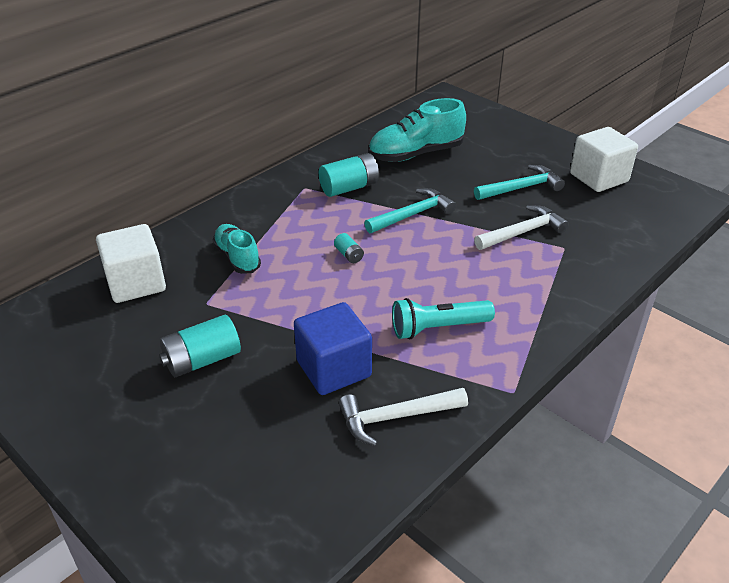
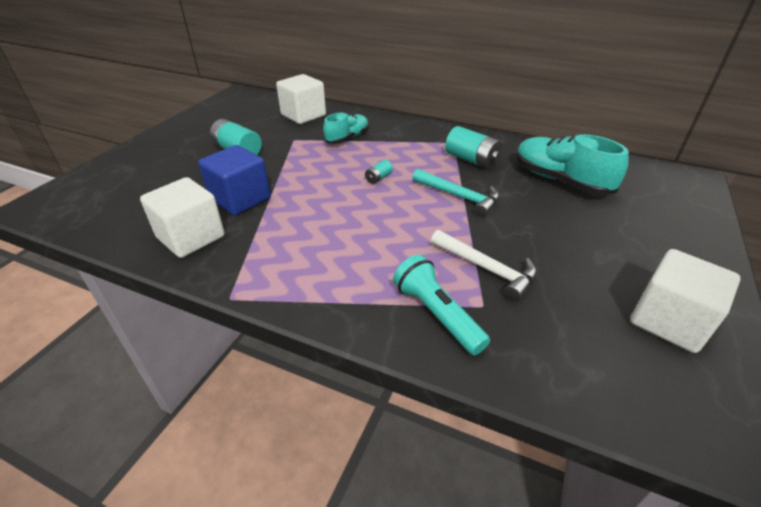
camera: 70 degrees right, 0 degrees up
white hammer [339,388,468,446] -> white cube [140,177,225,258]
turquoise flashlight [392,298,495,339] -> turquoise flashlight moved to [393,255,490,355]
turquoise hammer [474,165,565,200] -> none

